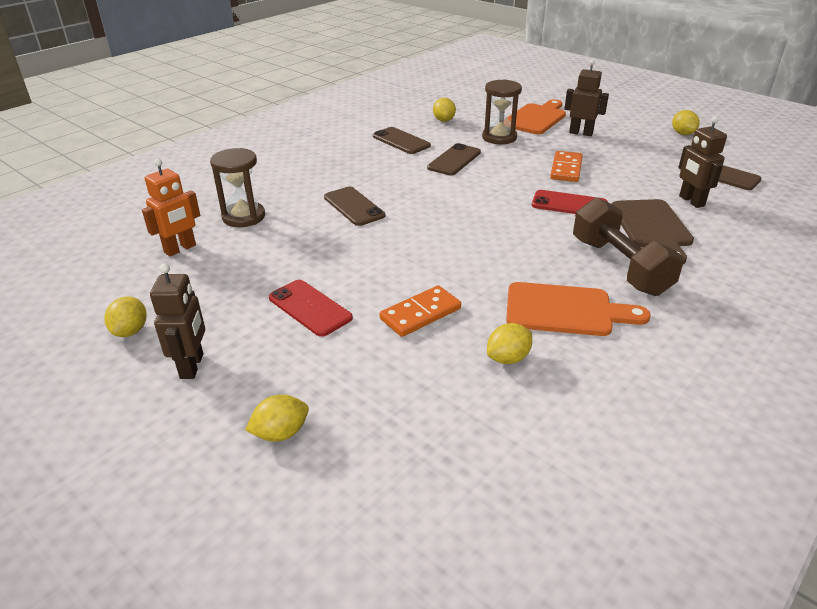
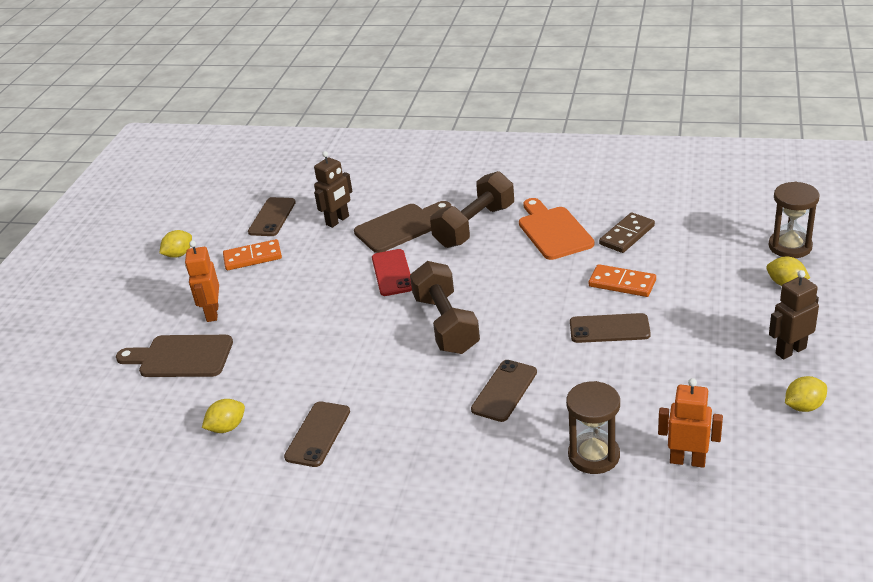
camera: 115 degrees left, 0 degrees up
red phone [269,280,353,337] -> none
brown phone [427,143,481,175] -> brown phone moved to [570,313,651,343]
brown hourglass [482,79,522,144] -> brown hourglass moved to [768,182,820,258]
yellow lemon [487,323,532,364] -> brown domino [599,212,655,253]
orange cutting board [507,99,566,134] -> brown cutting board [116,335,233,377]
orange domino [550,151,583,182] -> orange domino moved to [223,239,282,270]
brown robot [564,59,609,136] -> orange robot [185,241,219,322]
none -> brown dumbbell [410,261,480,354]

